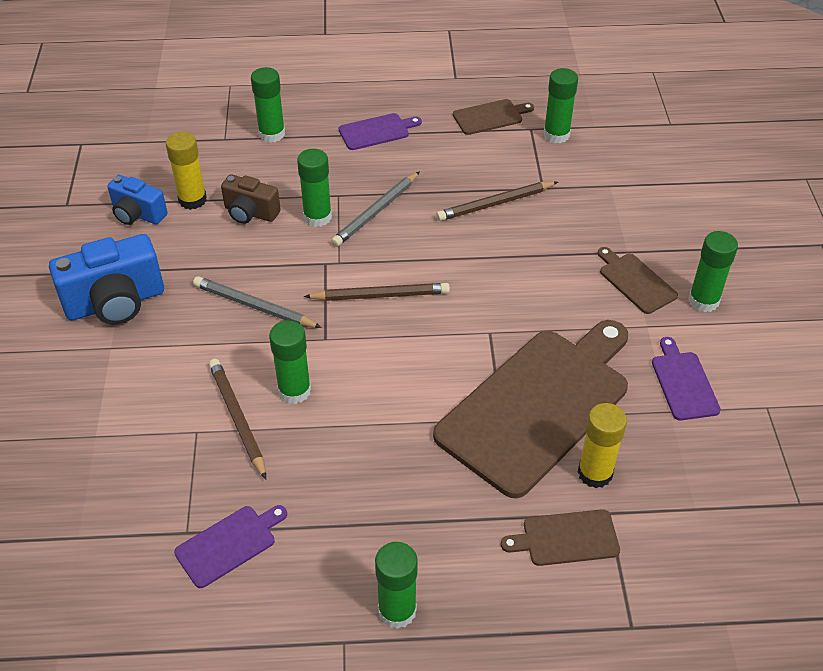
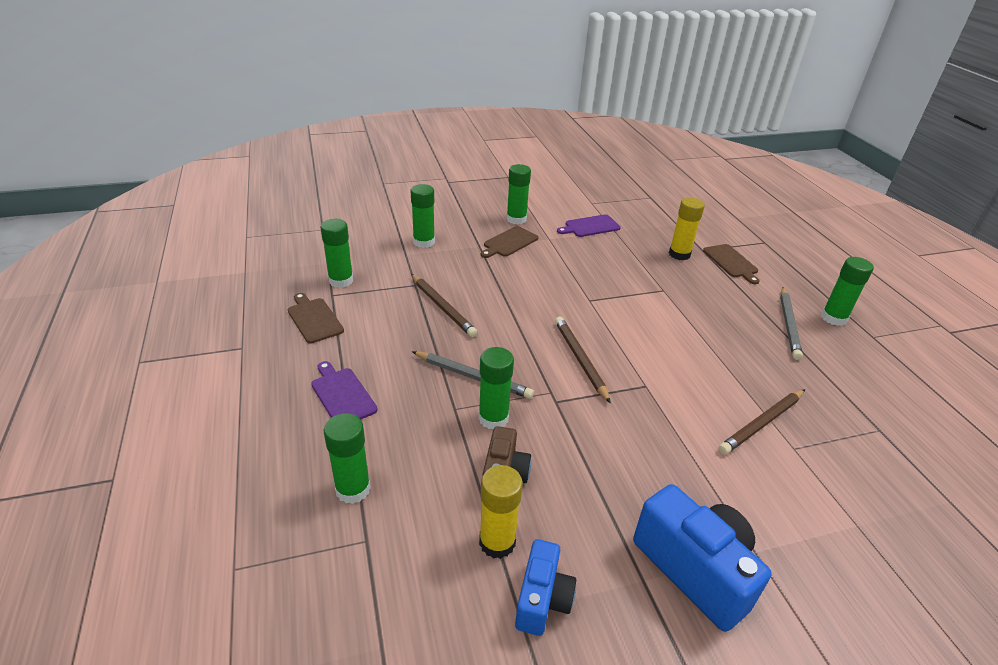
camera: 105 degrees left, 10 degrees down
purple cutting board [174,505,287,588] -> none
grey pencil [193,276,322,328] -> grey pencil moved to [780,287,803,360]
green glue stick [269,320,311,404] -> green glue stick moved to [411,184,435,248]
brown cutting board [433,320,628,498] -> none

